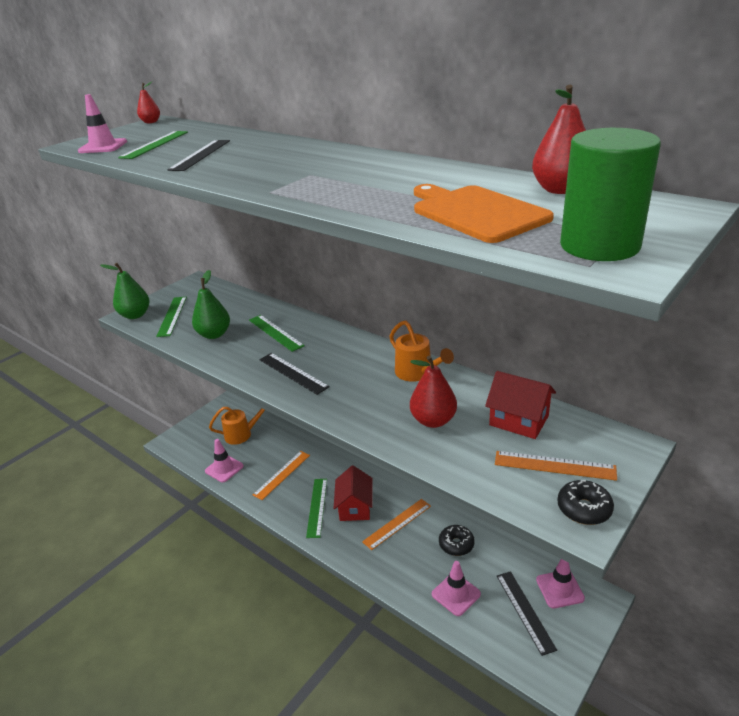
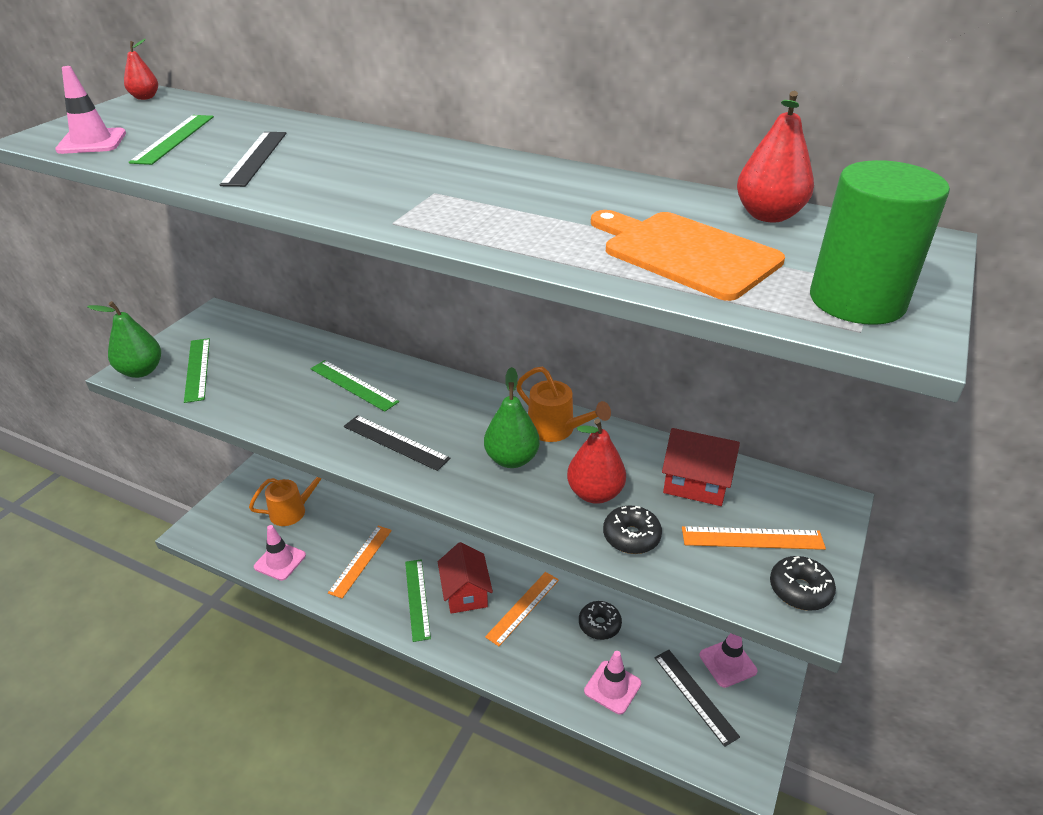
camera: 15 degrees left, 5 degrees up
green pear [192,270,230,339] -> green pear moved to [484,367,540,468]
none -> black donut [603,506,662,554]

